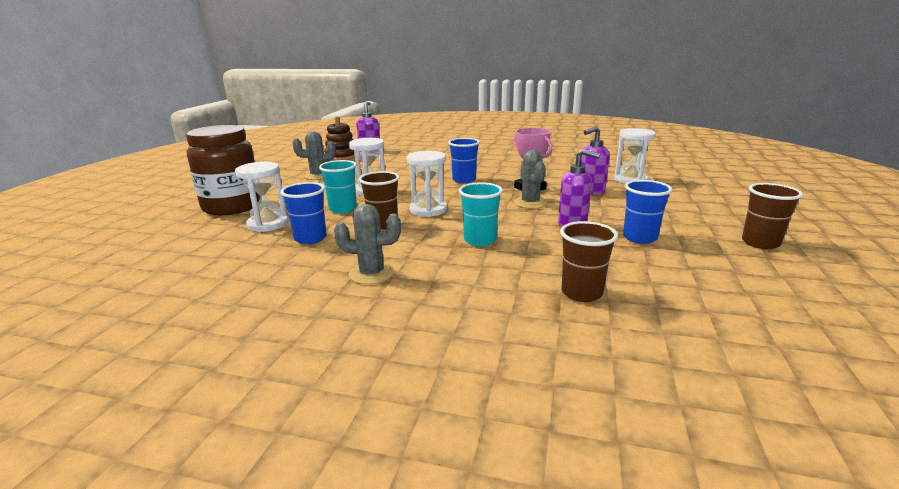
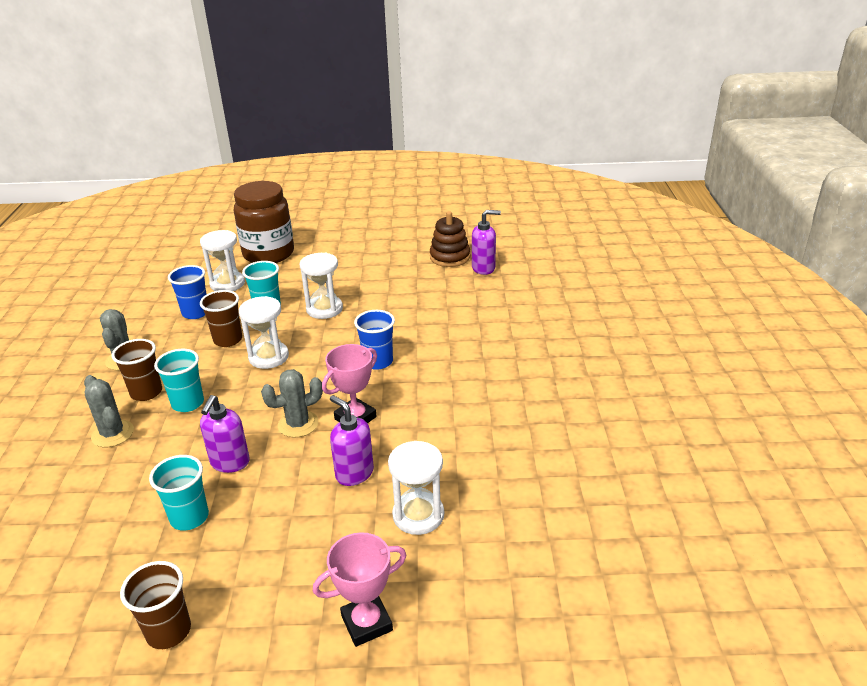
camera: 75 degrees right, 10 degrees up
grey cactus [292,131,336,180] -> grey cactus moved to [84,375,134,447]
brown cup [560,221,618,302] -> brown cup moved to [112,339,162,401]
blue cup [623,180,672,244] -> turquoise cup [149,455,209,531]
none -> pink trophy [313,532,407,647]

